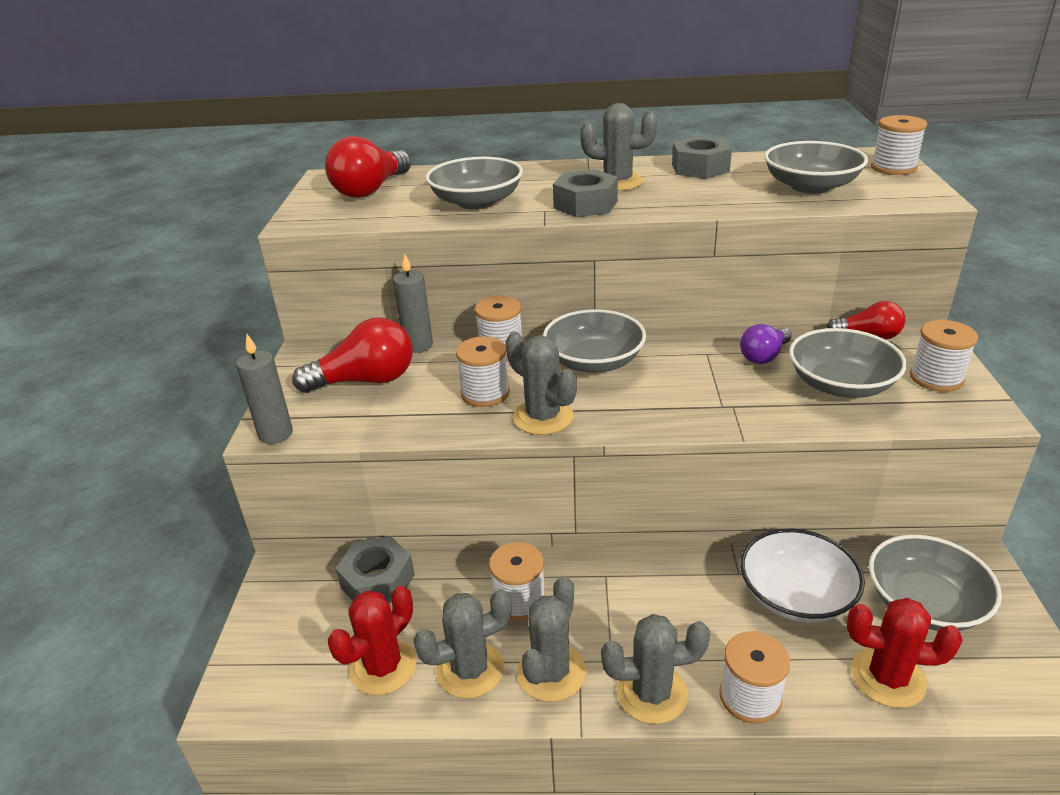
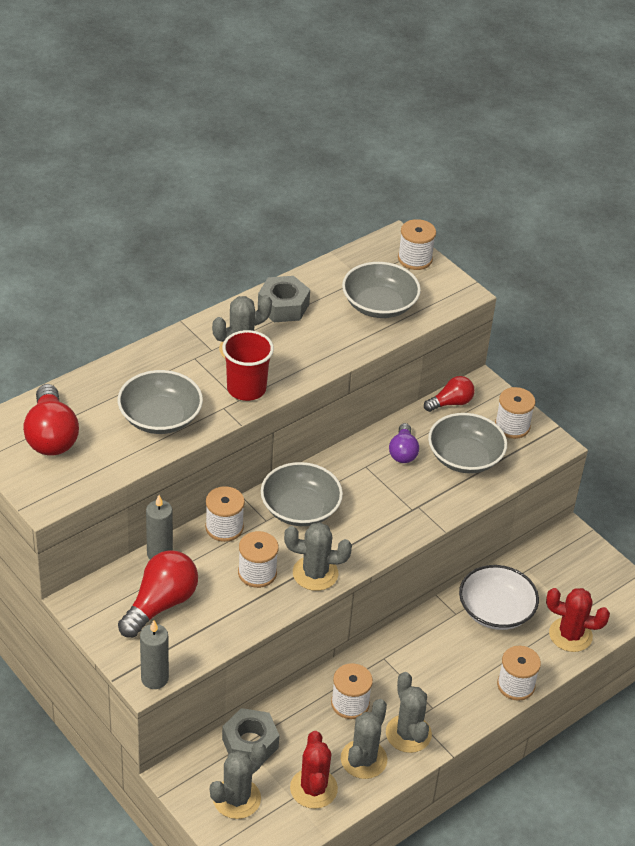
camera: 45 degrees left, 10 degrees up
grey nut [553,169,618,217] -> red cup [222,330,274,401]
grey cactus [601,614,710,724] -> grey cactus moved to [210,742,266,819]
red cactus [847,598,963,708] -> red cactus turned 45 degrees clockwise [546,588,610,652]
grey bowl [869,535,1002,631] -> none

